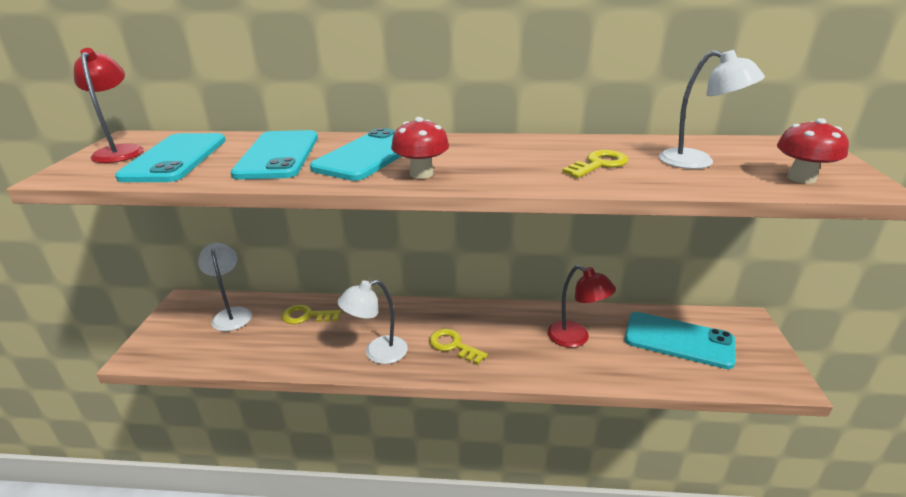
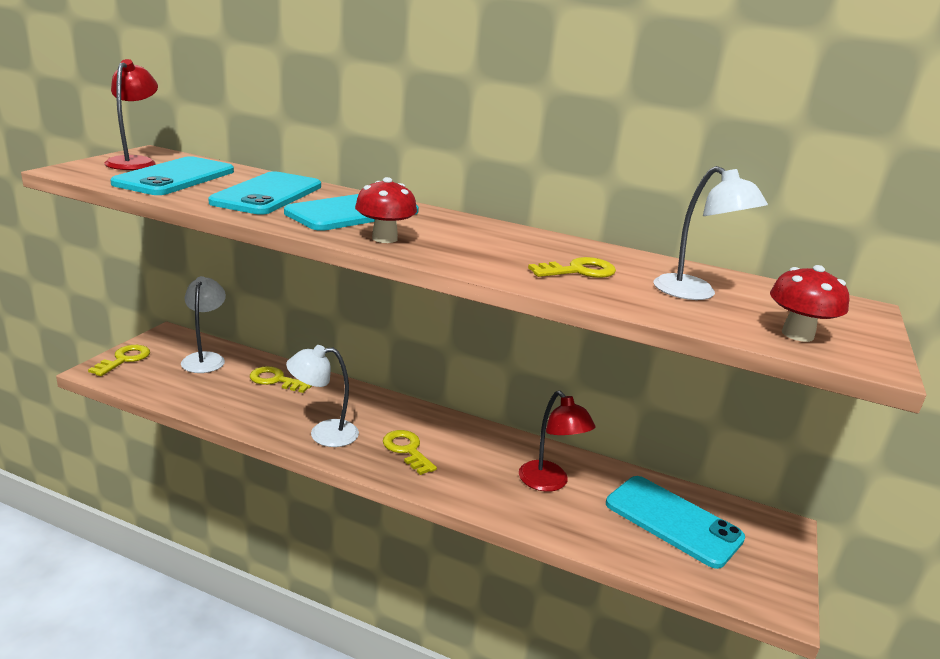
camera: 15 degrees right, 5 degrees down
none -> yellow key [88,345,150,376]

